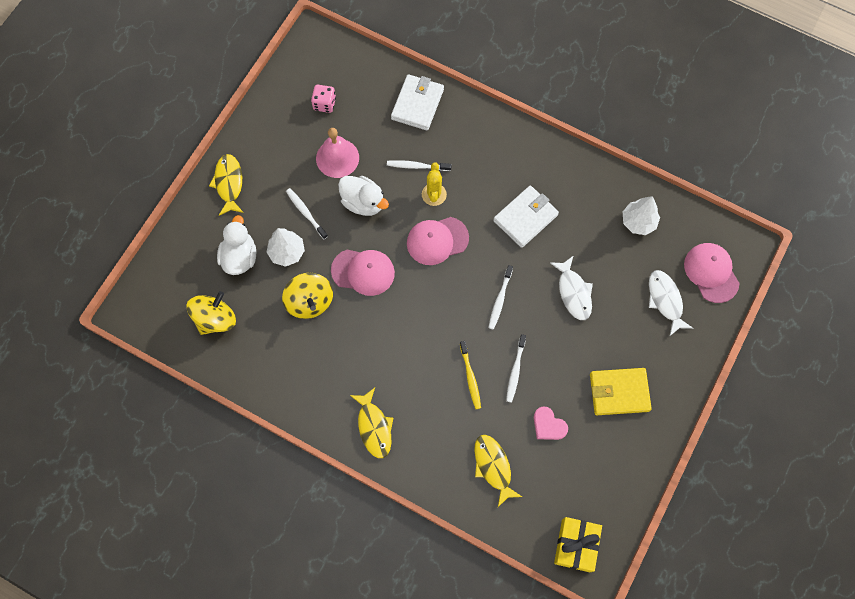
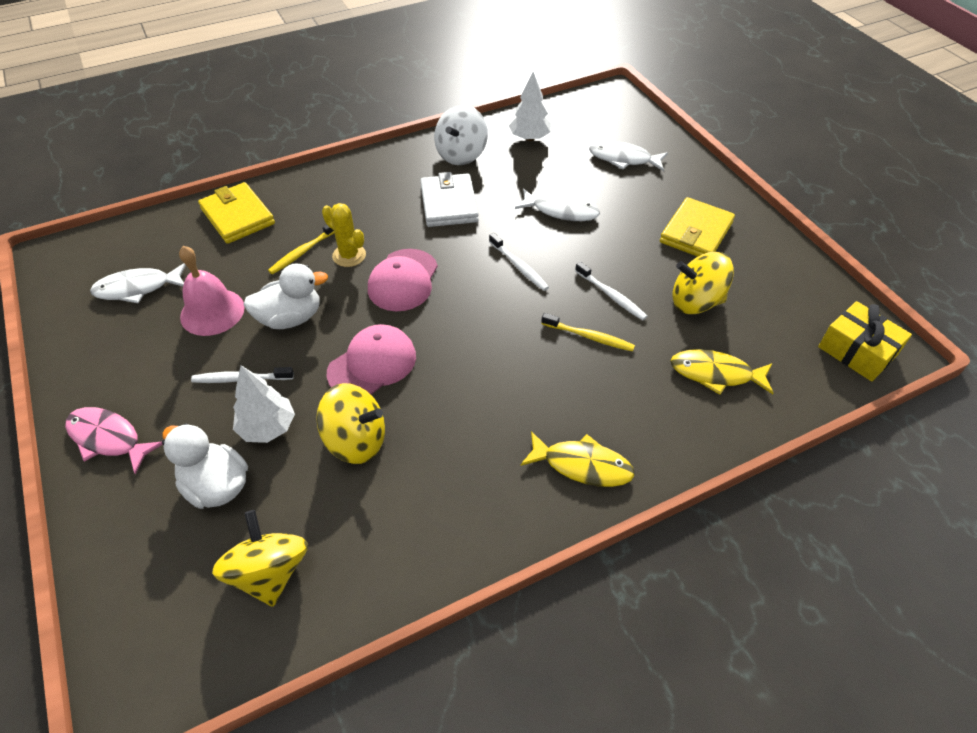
camera: 55 degrees left, 20 degrees down
yellow fish [209,154,244,216] -> pink fish [65,407,163,474]
pink dice [311,85,336,113] -> white fish [90,263,186,303]
white toothbrush [387,160,452,171] -> yellow toothbrush [268,224,334,274]
white wallet [391,74,444,131] -> yellow wallet [198,182,275,244]
pink heart [534,406,568,440] -> yellow spinning top [673,252,734,314]
pink cap [684,243,740,303] -> none
none -> white spinning top [434,105,488,165]

